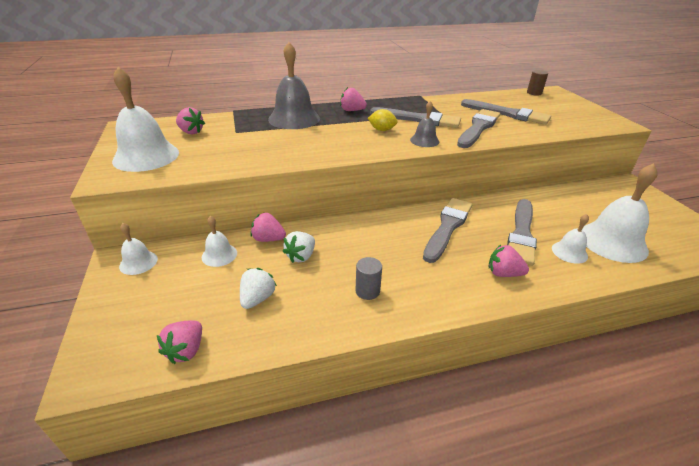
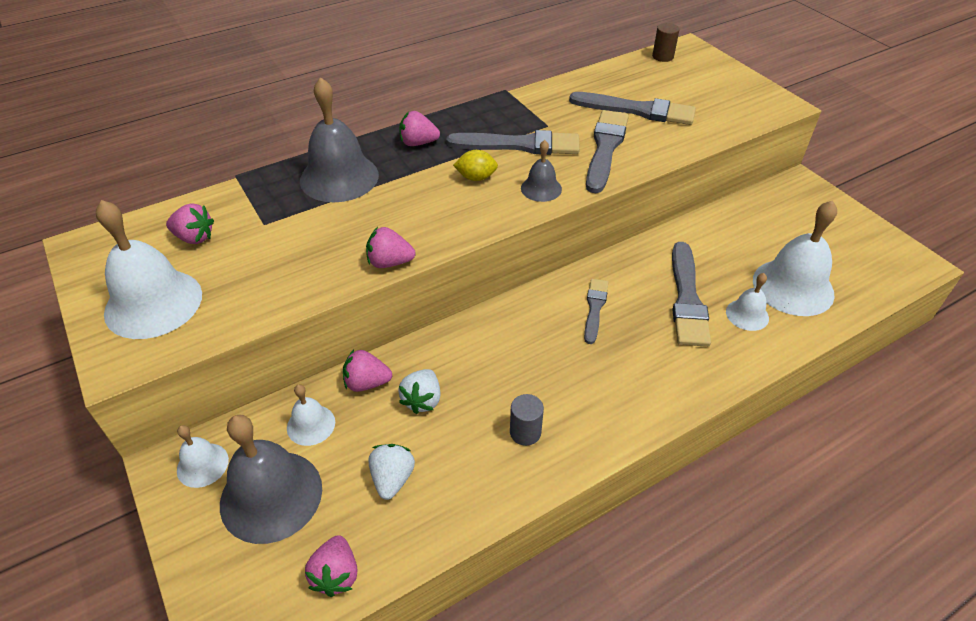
camera: 15 degrees left, 10 degrees up
grey brush [423,198,472,263] -> grey brush [584,279,609,344], size x0.59
pink strawberry [488,245,529,277] -> pink strawberry moved to [366,227,415,268]
none -> grey bell [220,415,322,544]

